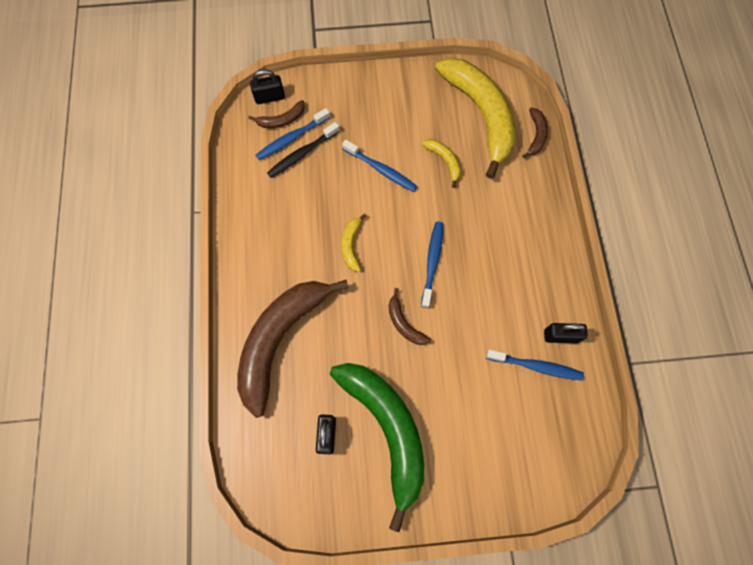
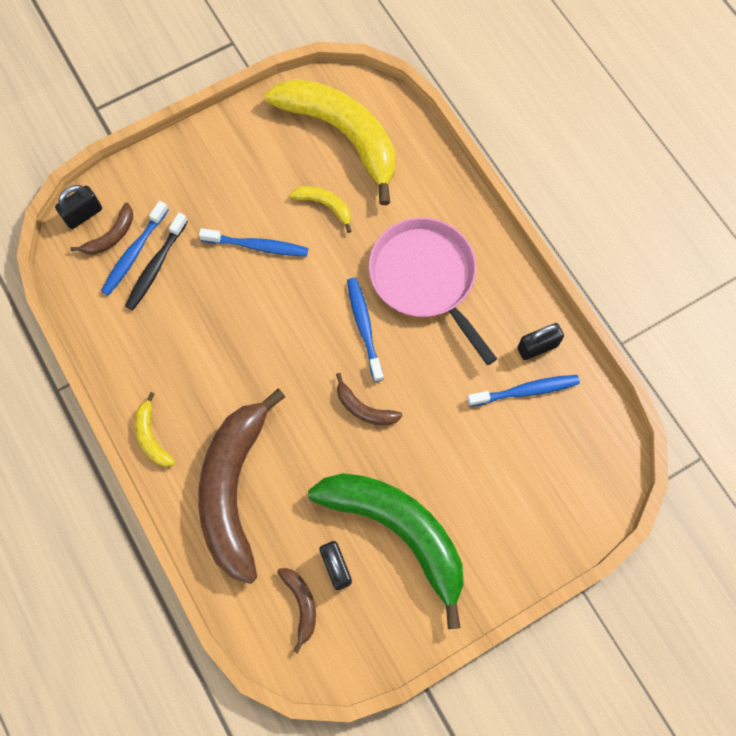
camera: 25 degrees left, 0 degrees up
yellow banana [341,213,367,272] -> yellow banana moved to [135,392,176,467]
brown banana [523,108,548,158] -> brown banana moved to [277,568,316,654]
none -> pink pan [369,217,497,365]

